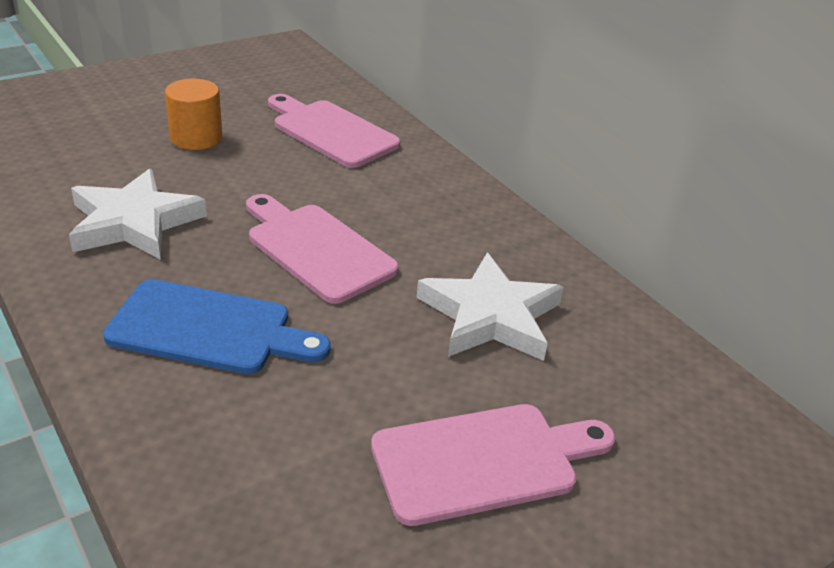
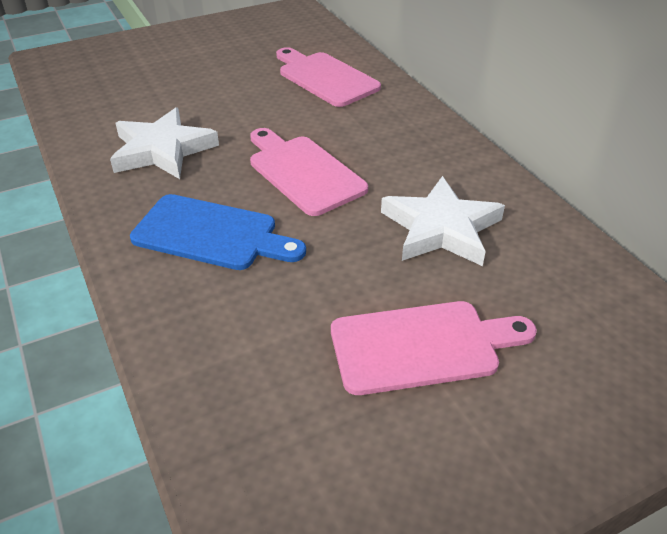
camera: 10 degrees right, 5 degrees up
orange cylinder [165,79,222,150] -> none

